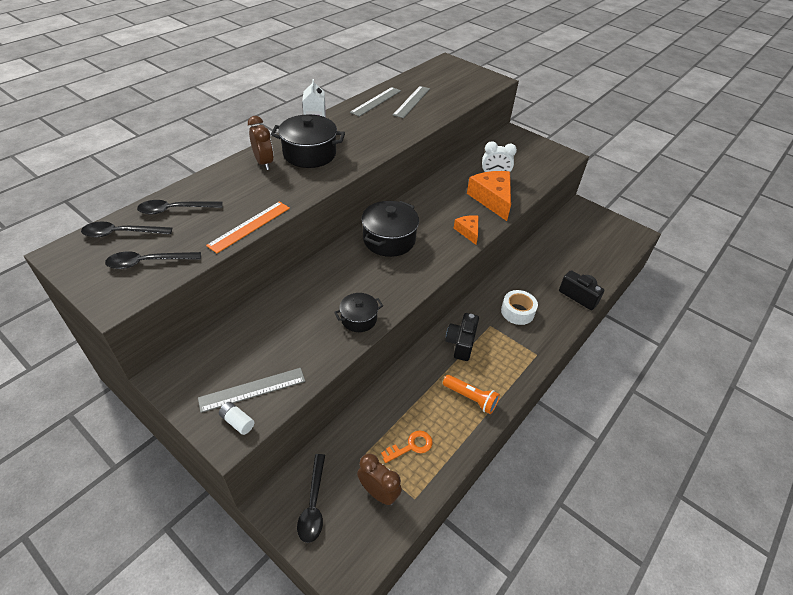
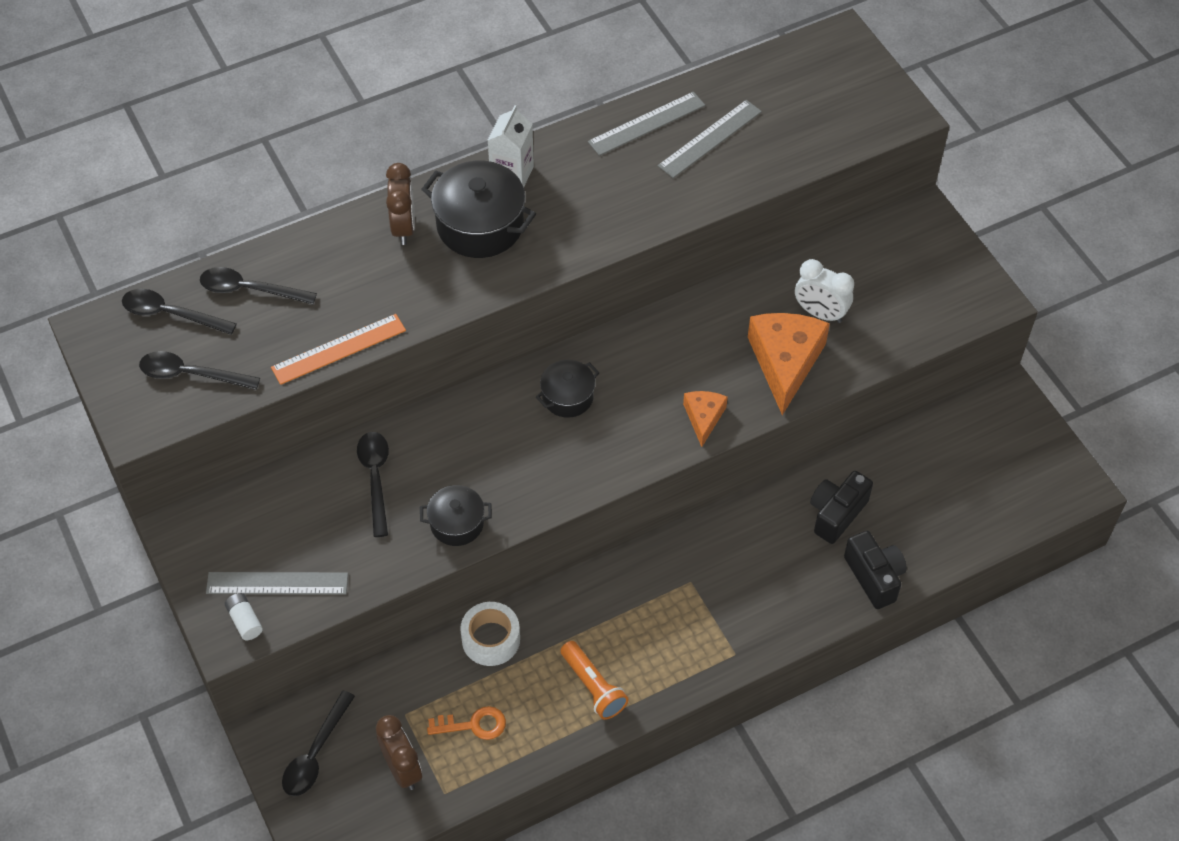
camera: 25 degrees right, 10 degrees up
black pot [361,201,419,257] -> black pot [536,360,600,418], size x0.59
black camera [446,313,479,361] -> black camera moved to [810,471,873,544]
white tape [501,290,538,325] -> white tape moved to [460,602,520,666]
none -> black spoon [357,432,389,537]

